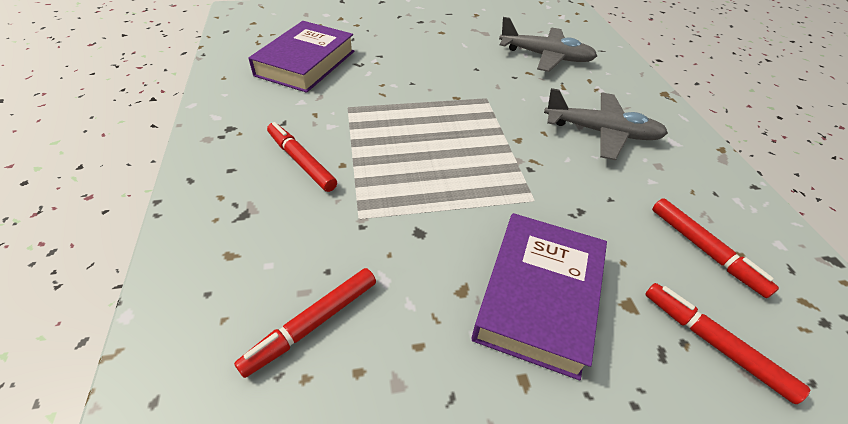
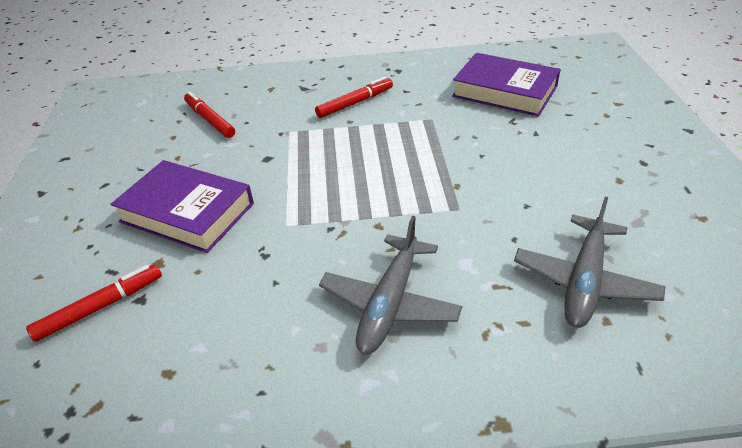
camera: 100 degrees right, 5 degrees down
red marker [652,198,779,298] -> none

